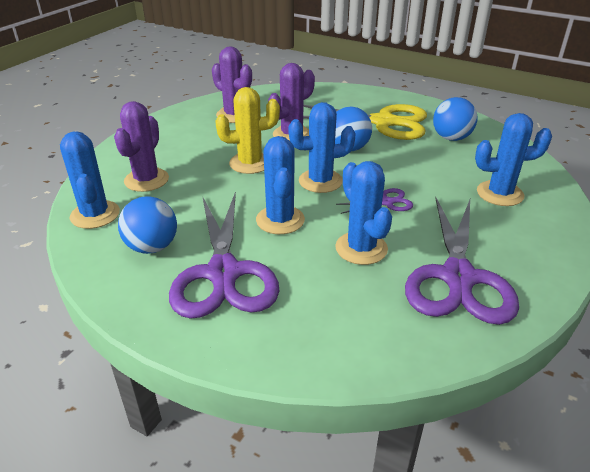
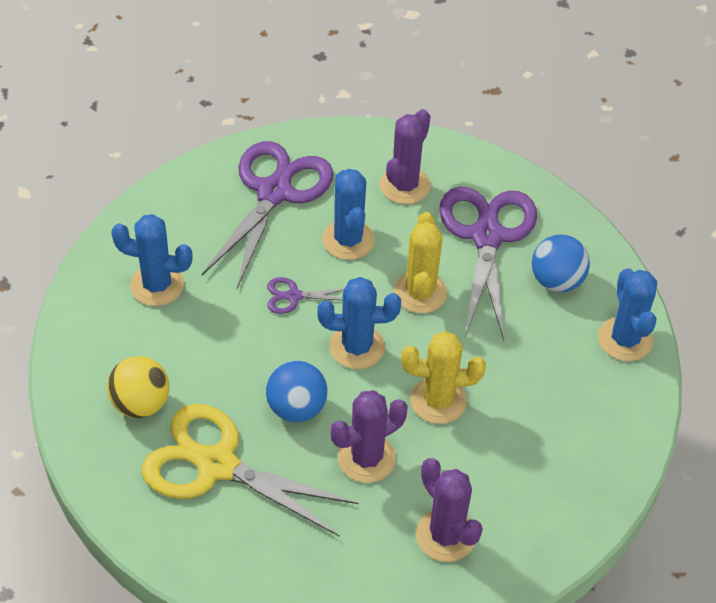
camera: 170 degrees left, 15 degrees up
purple cactus [114,101,169,192] -> purple cactus moved to [380,109,430,204]
blue cactus [256,136,305,234] -> yellow cactus [394,212,447,313]
blue ball [433,97,478,141] -> yellow ball [107,356,170,418]

